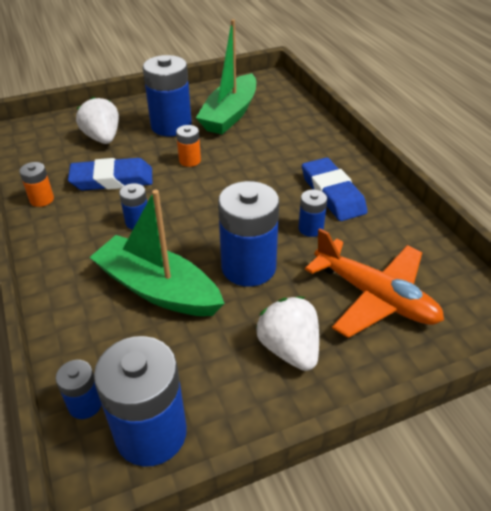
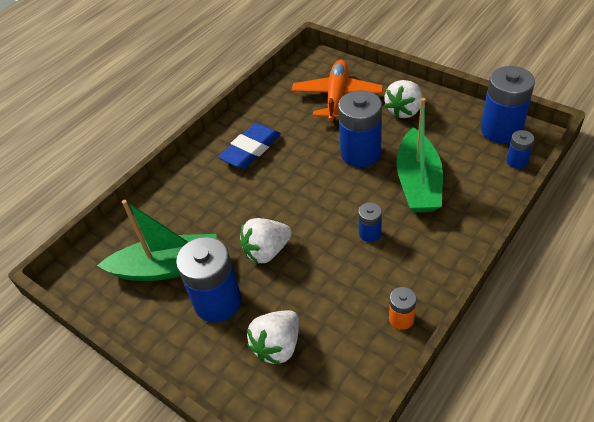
camera: 115 degrees left, 5 degrees up
blue eraser [68,158,152,191] -> none
orange battery [176,125,201,167] -> white strawberry [240,218,292,263]
blue battery [298,190,327,237] -> none

